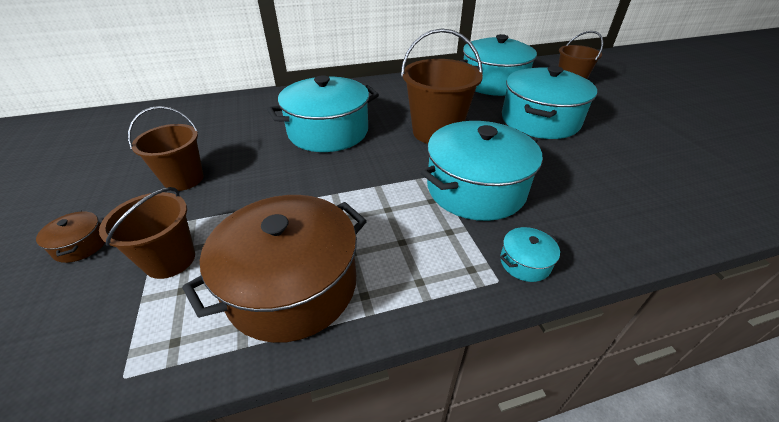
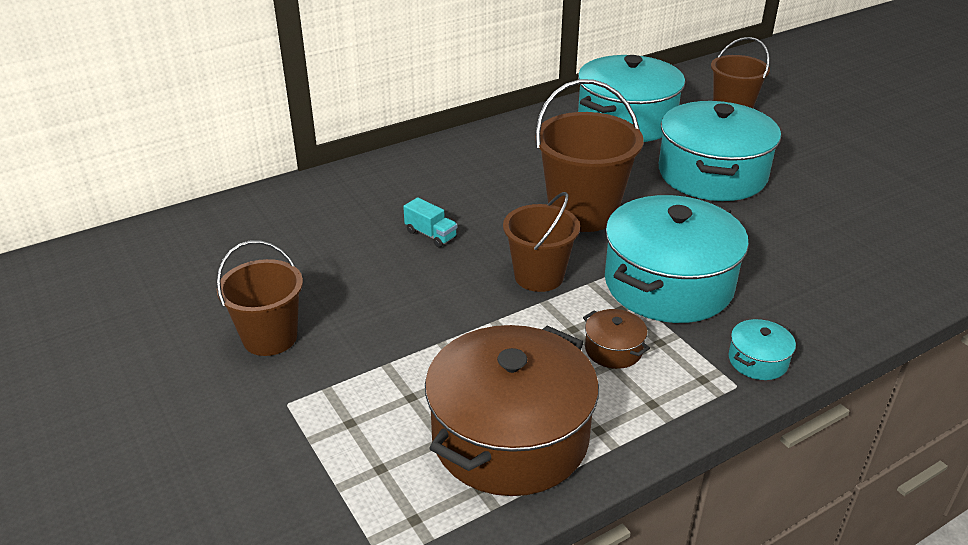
camera: 15 degrees left, 5 degrees down
brown pot [36,211,105,263] -> brown pot moved to [583,309,650,369]
brown bucket [99,187,195,279] -> brown bucket moved to [503,192,580,292]
turquoise pot [267,75,379,152] -> turquoise truck [403,197,457,247]

